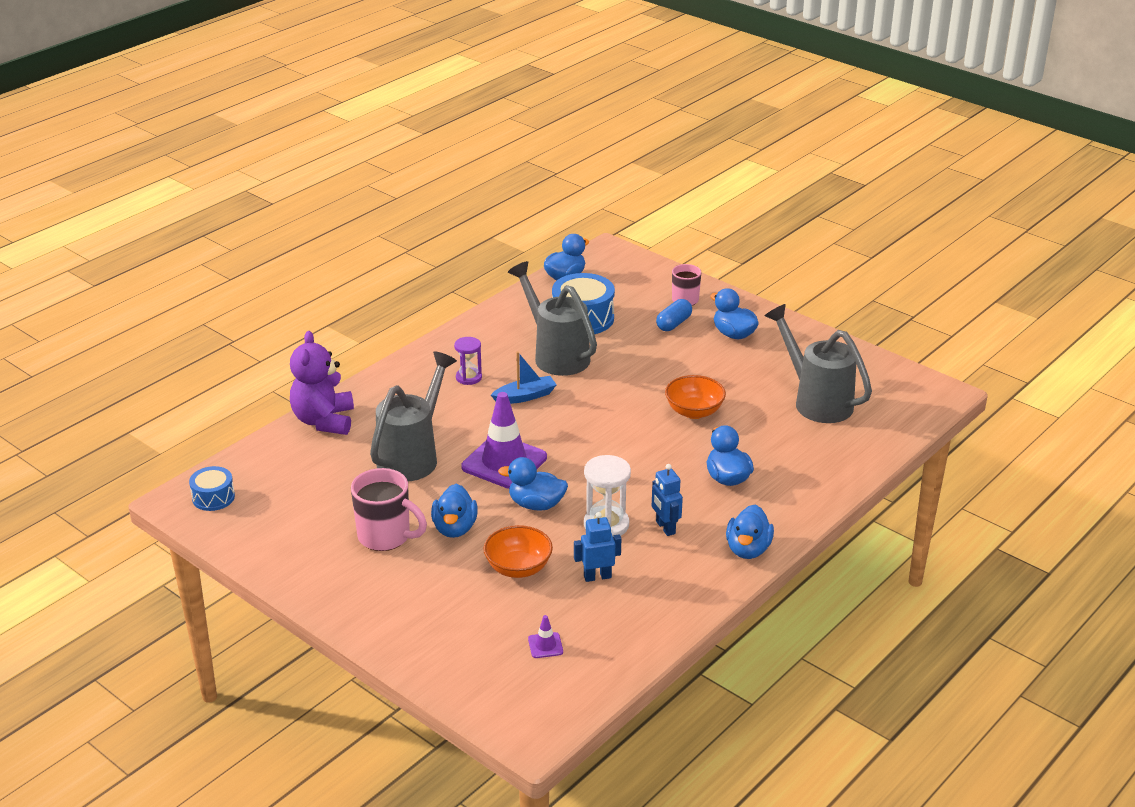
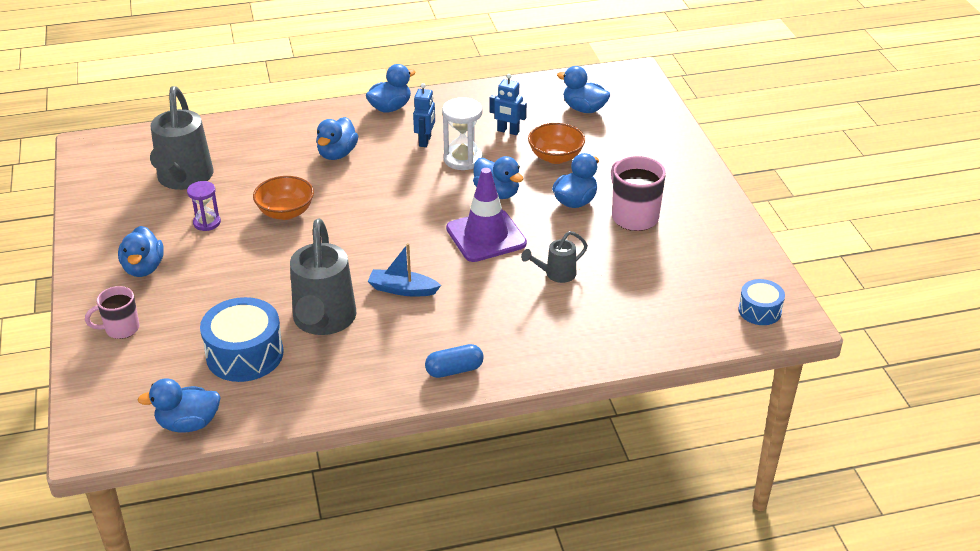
camera: 145 degrees left, 5 degrees up
purple teddy bear [290,331,354,435] -> none
grey watering can [370,351,457,481] -> grey watering can [521,231,588,283], size x0.49
purple hourglass [454,337,482,385] -> purple hourglass moved to [187,181,221,231]
purple traffic cone [528,615,563,658] -> blue duck [557,66,611,113]
blue capsule [656,299,692,331] -> blue capsule moved to [425,344,484,378]

